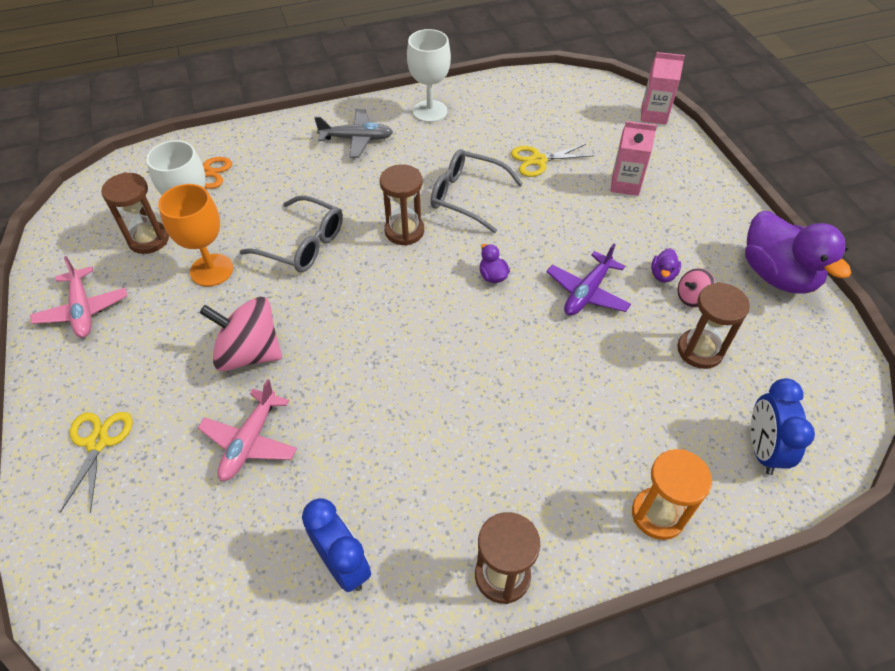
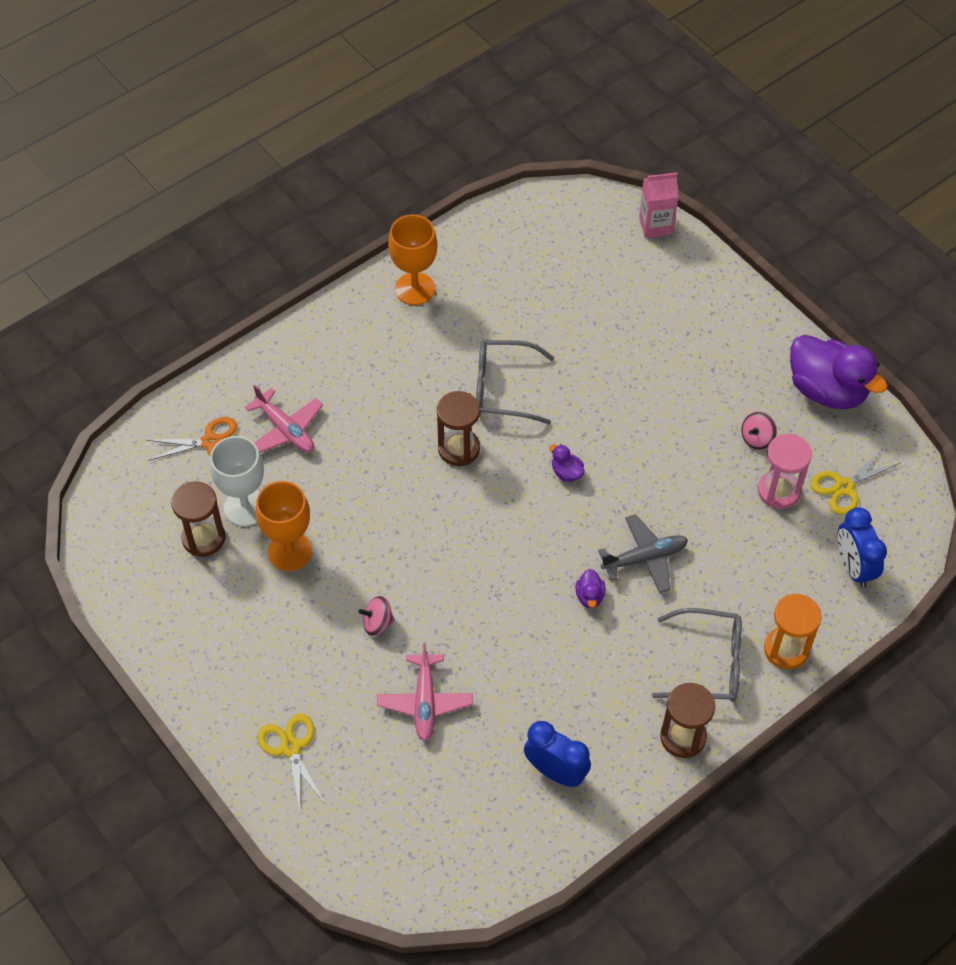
camera: 20 degrees left, 5 degrees up
pink plane [30,256,127,338] -> pink plane moved to [245,385,323,453]
pink spinning top [199,297,282,371] -> pink spinning top [358,596,395,636], size x0.50
grey glasses [239,195,343,272] -> grey glasses moved to [652,608,742,702]
grey plane [314,109,393,158] -> grey plane moved to [598,514,688,593]
white goblet [407,29,451,122] -> orange goblet [388,215,437,305]
yellow scissors [511,144,594,177] -> yellow scissors moved to [810,448,900,515]
purple plane [546,243,631,316] -> none
pink carton [611,121,657,196] -> none
purple duck [651,248,681,283] -> purple duck moved to [576,569,605,608]
brown hourglass [677,282,750,369] -> pink hourglass [758,434,812,509]

